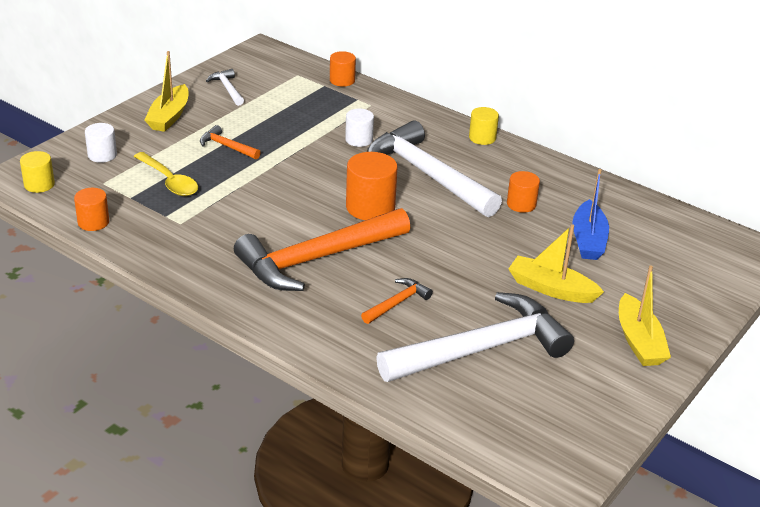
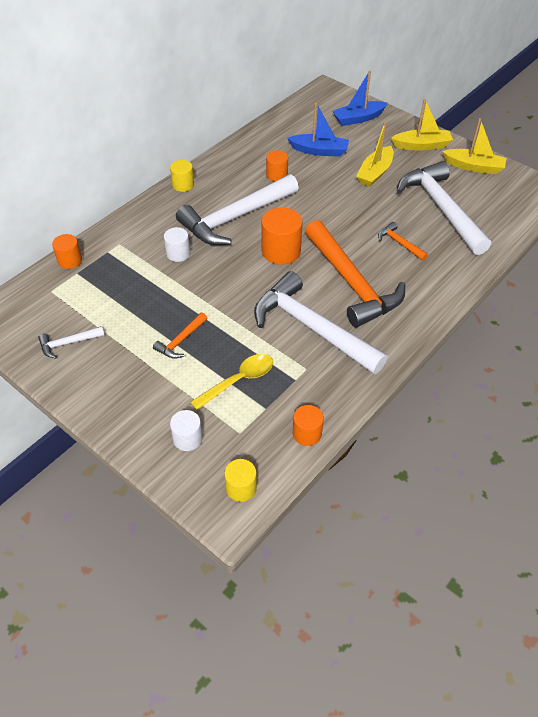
camera: 85 degrees left, 15 degrees up
yellow boat [144,51,189,132] -> yellow boat moved to [442,118,507,174]
none -> white hammer [254,271,388,374]
none -> blue boat [332,71,388,126]

